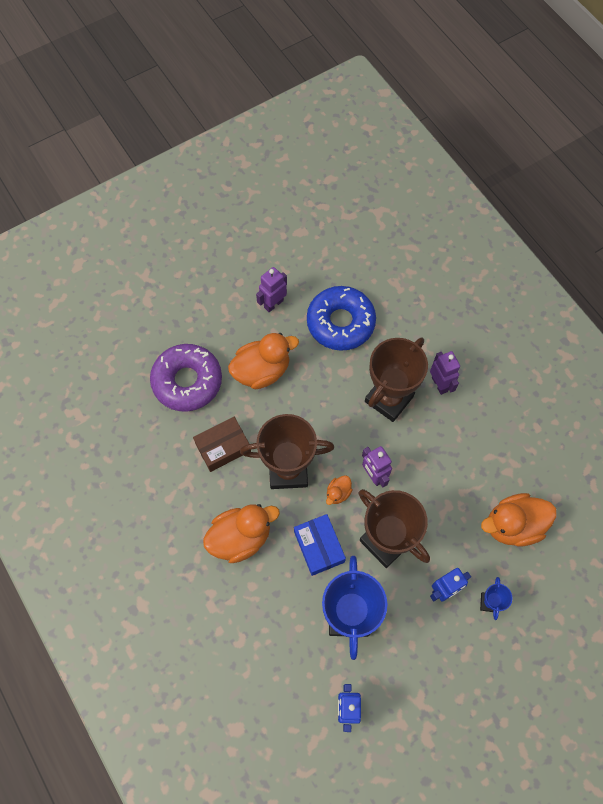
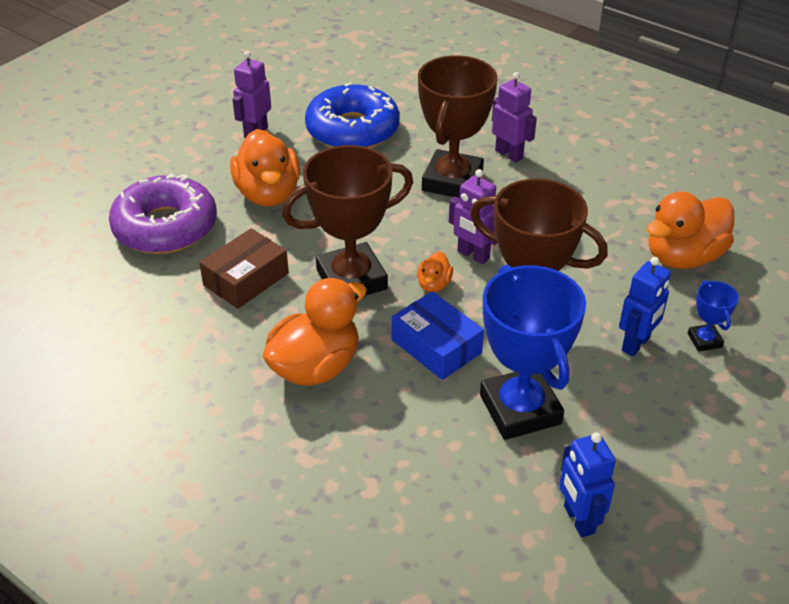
camera: 20 degrees left, 25 degrees down
orange duck [228,333,299,390] -> orange duck turned 120 degrees clockwise [230,129,300,206]

